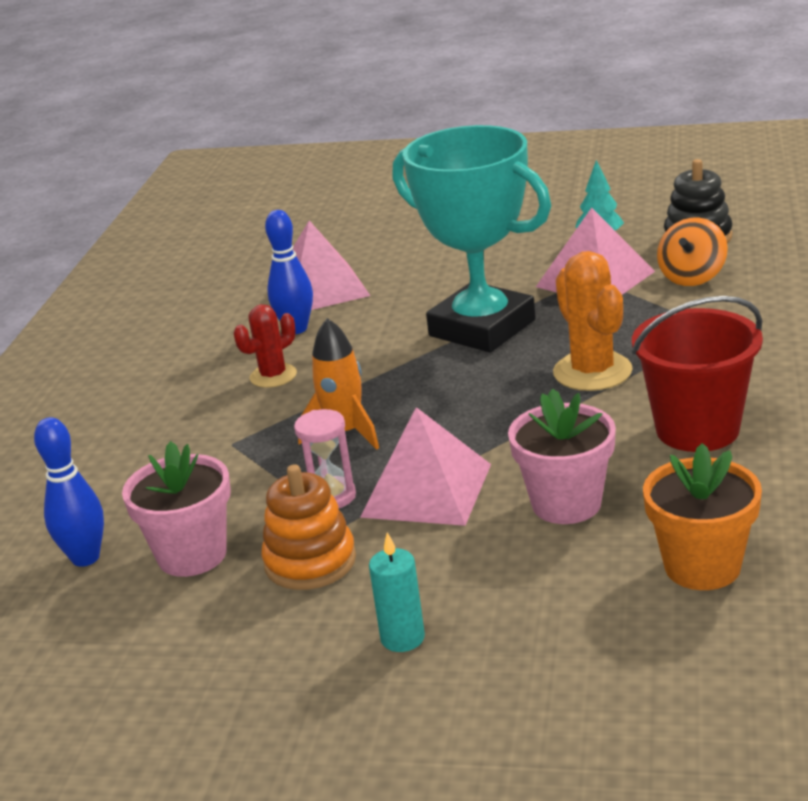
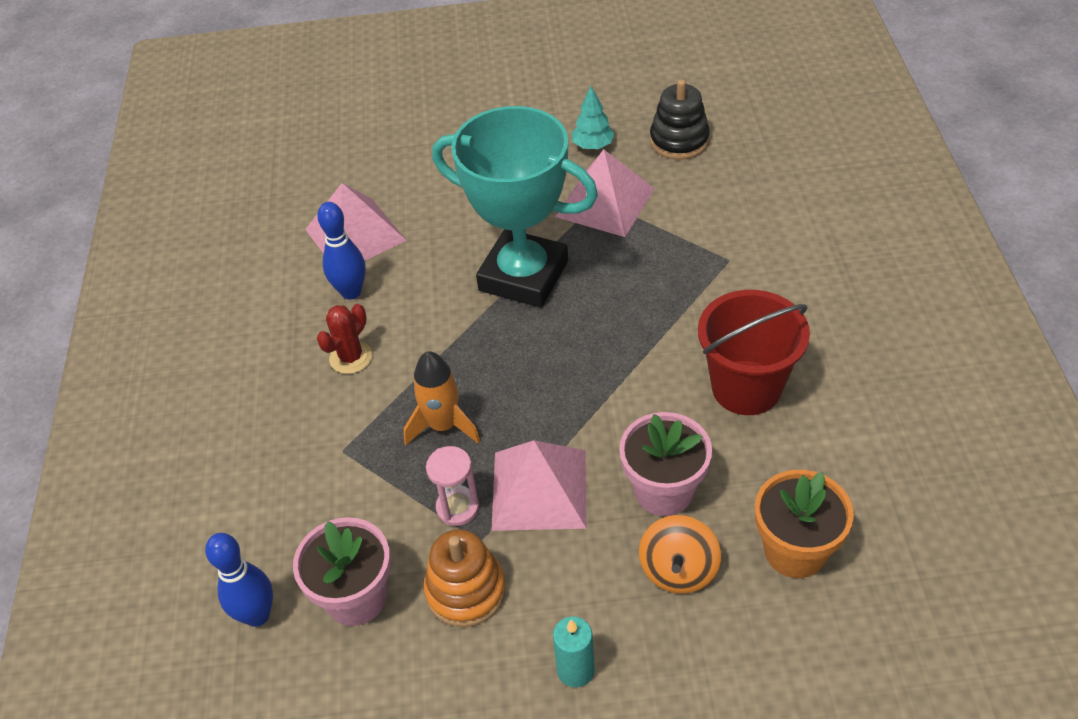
camera: 15 degrees left, 20 degrees up
orange cactus [553,251,633,391] -> none
orange spinning top [657,218,728,286] -> orange spinning top moved to [639,515,721,594]

